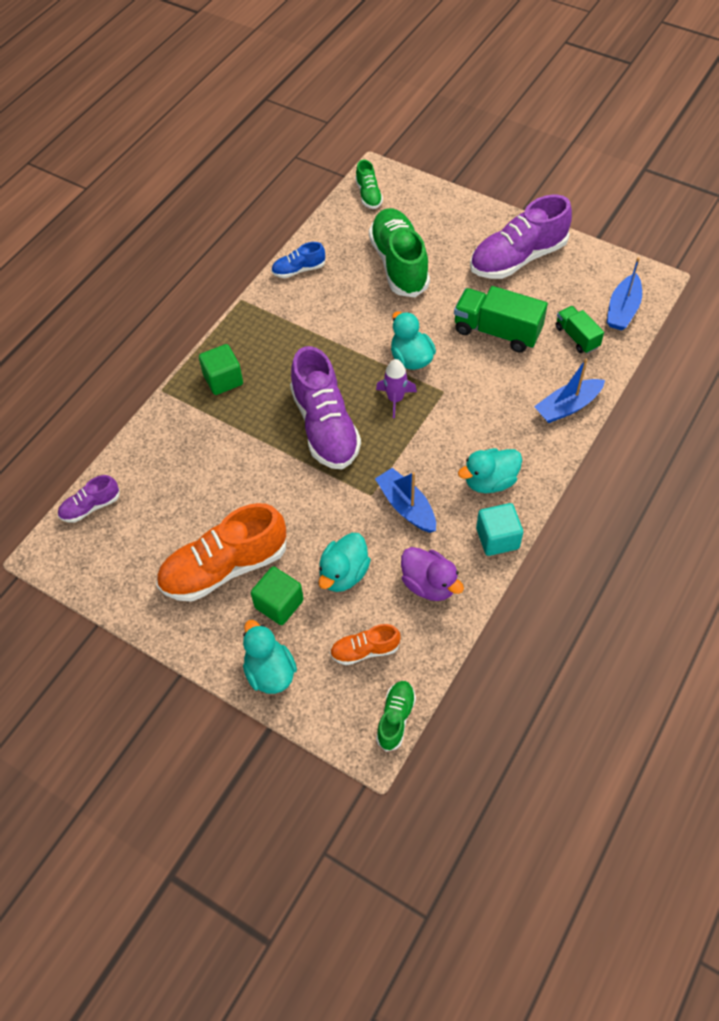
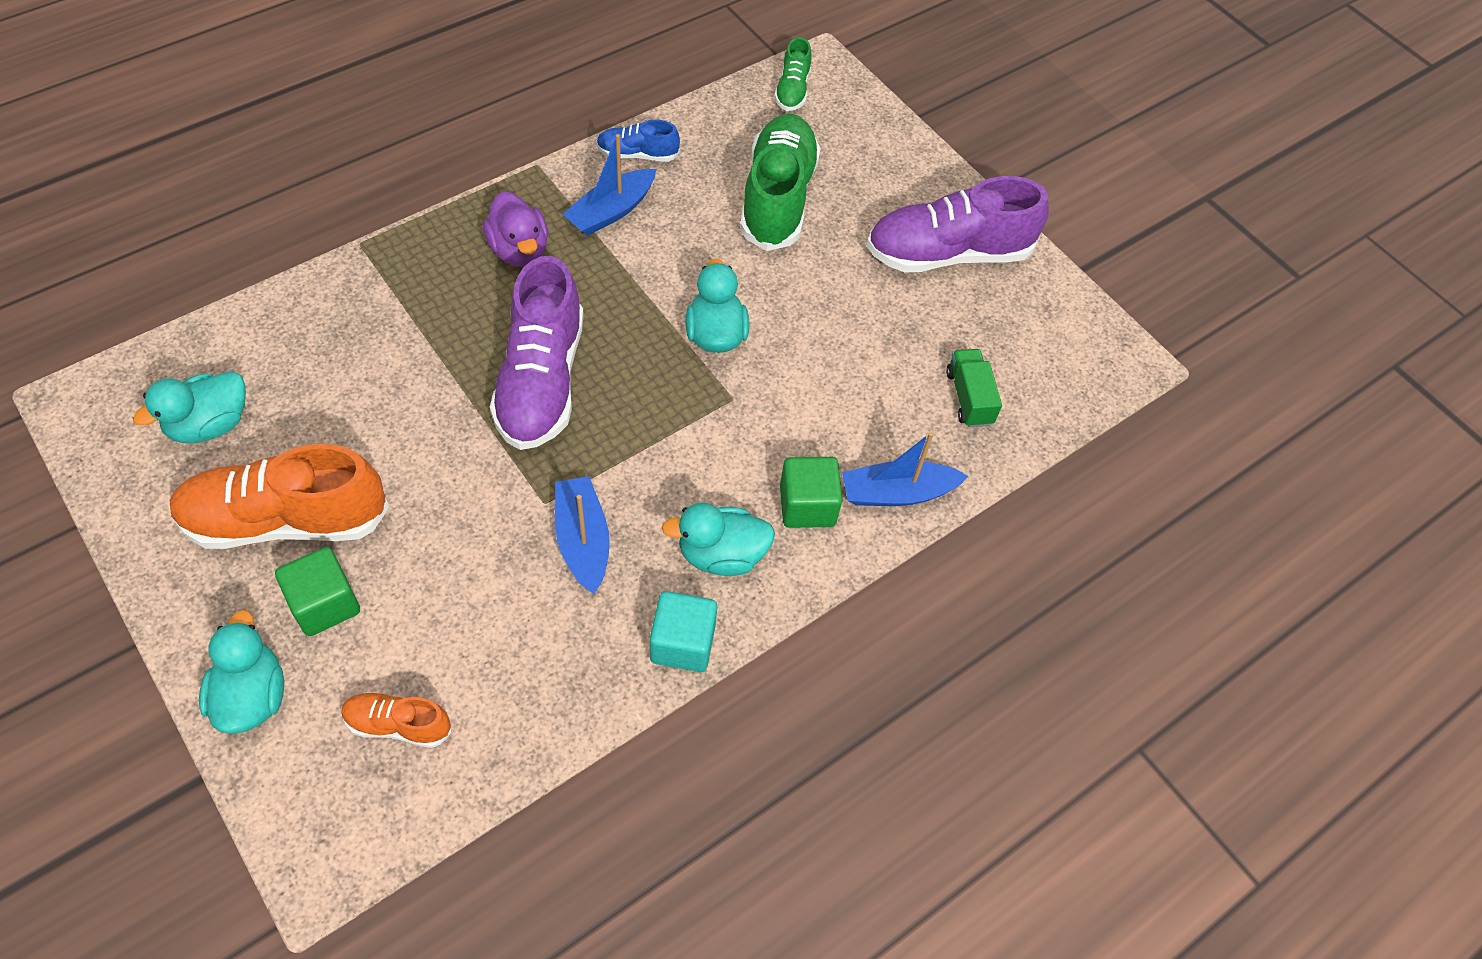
camera: 15 degrees right, 0 degrees up
purple shoe [58,475,120,523] -> none
green cube [199,344,243,395] -> green cube moved to [780,457,842,528]
turquoise duck [318,533,371,592] -> turquoise duck moved to [133,371,246,443]
purple rocket [376,359,417,418] -> none
green shoe [376,681,416,752] -> none
purple duck [401,547,464,601] -> purple duck moved to [483,191,548,267]
green truck [454,286,548,353] -> none
blue boat [607,257,642,331] -> blue boat moved to [563,134,656,236]

